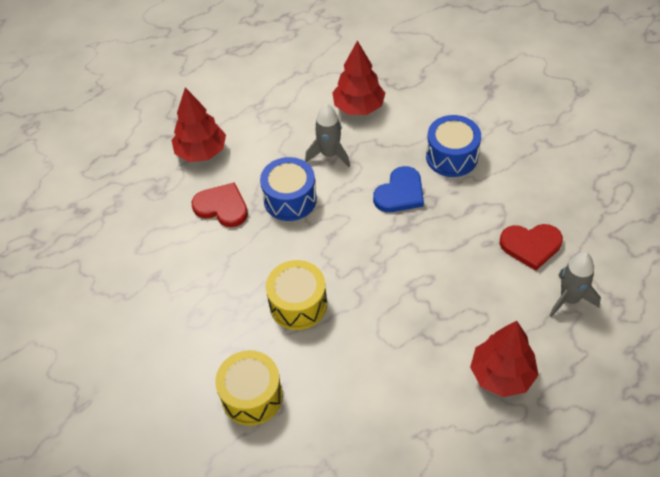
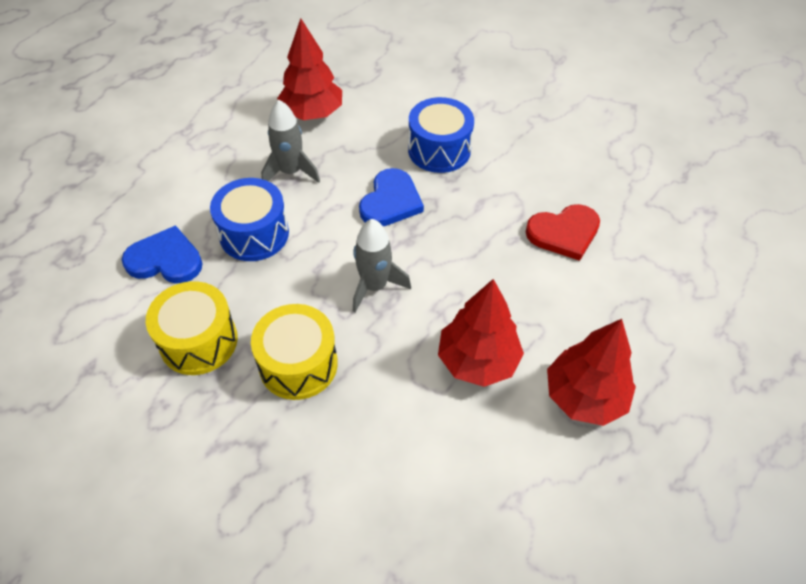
camera: 20 degrees left, 0 degrees up
red tree [171,88,226,162] -> red tree moved to [438,279,524,387]
red heart [192,182,248,227] -> blue heart [122,225,202,284]
yellow drum [215,350,283,426] -> yellow drum moved to [146,281,238,375]
grey rocket [549,252,601,317] -> grey rocket moved to [353,219,411,312]

